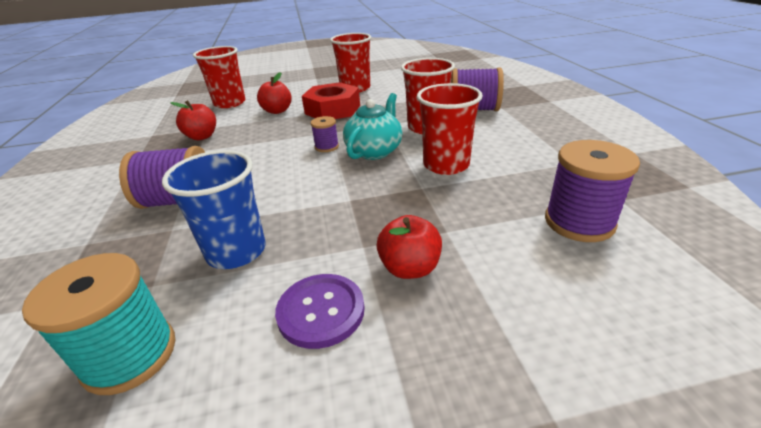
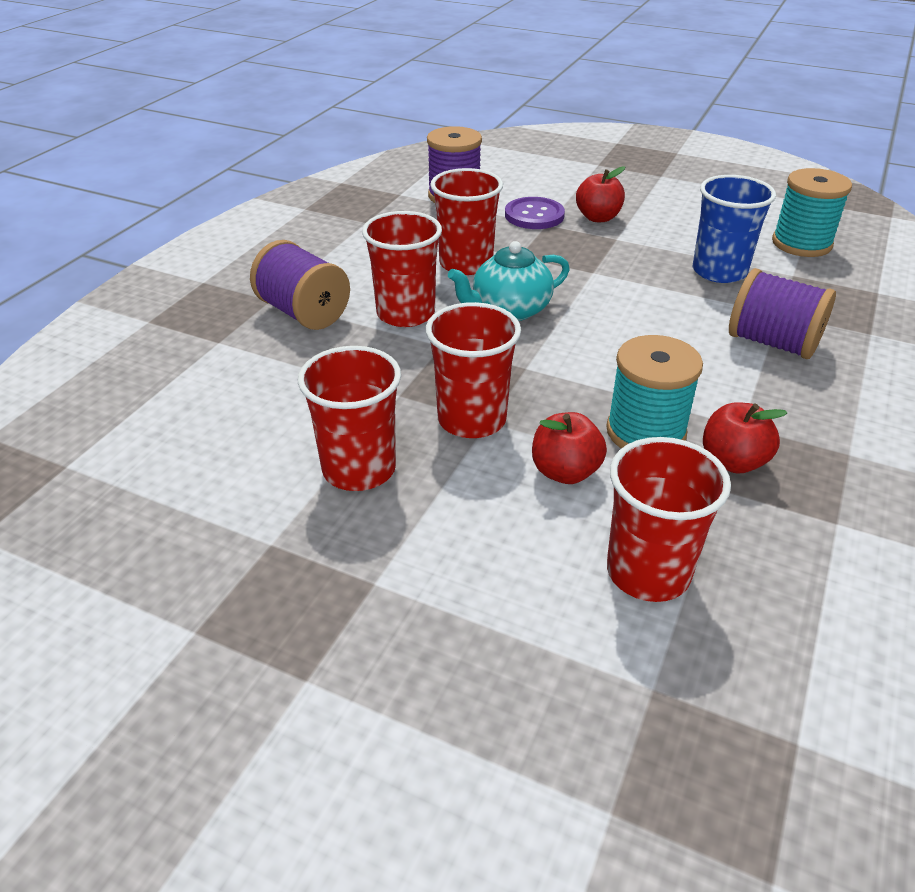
camera: 145 degrees left, 5 degrees up
purple button [275,274,365,349] -> purple button moved to [505,197,565,229]
red nut [302,82,360,119] -> red cup [426,302,521,438]
purple spool [311,116,339,152] -> none
none -> turquoise spool [606,335,703,448]

